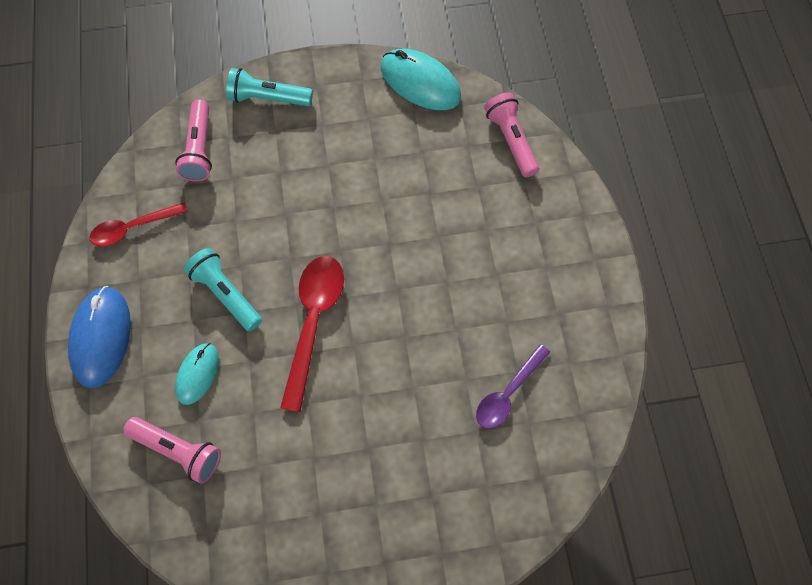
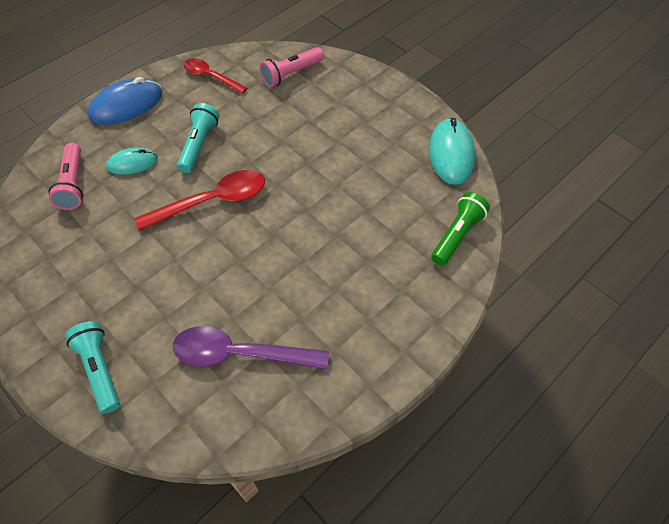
camera: 55 degrees right, 10 degrees down
turquoise flashlight [226,68,313,106] -> turquoise flashlight moved to [65,321,120,414]
purple spoon [476,344,550,429] -> purple spoon [173,326,329,369], size x1.56
pink flashlight [484,92,539,177] -> green flashlight [431,192,490,266]

